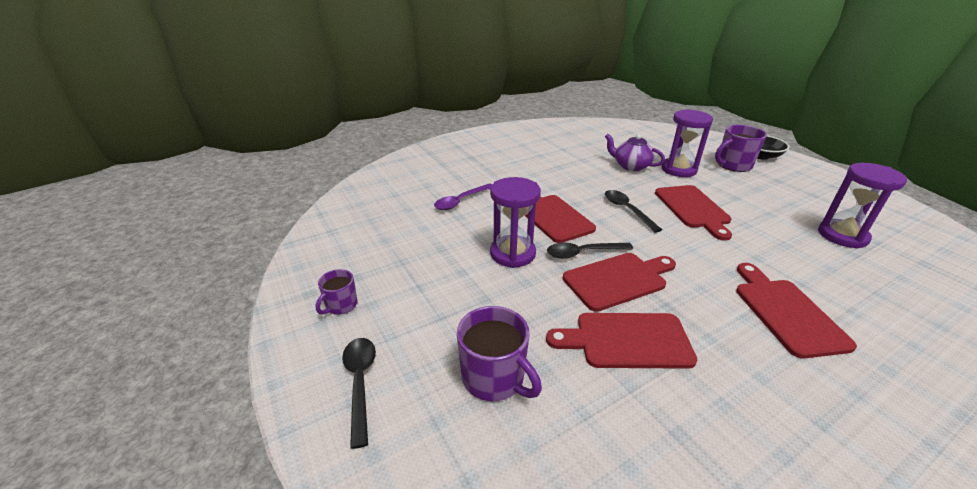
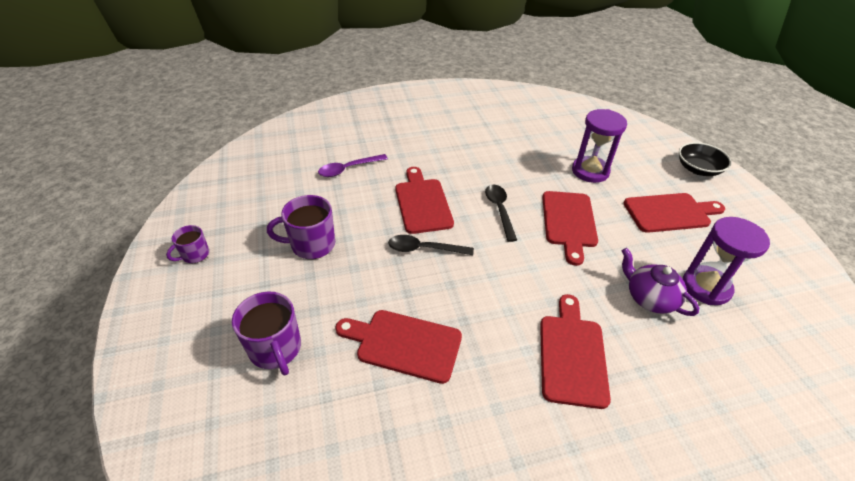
camera: 15 degrees right, 10 degrees up
black spoon [342,338,376,449] -> none
purple hourglass [490,177,541,268] -> none
red cutting board [563,253,676,312] -> red cutting board moved to [624,193,725,233]
purple teapot [605,134,665,171] -> purple teapot moved to [622,248,699,316]
purple mug [715,125,767,172] -> purple mug moved to [267,195,335,259]

